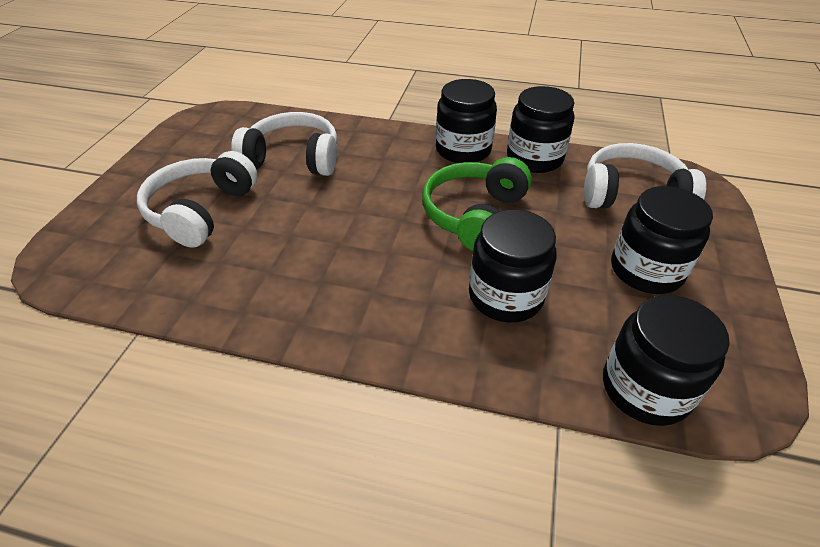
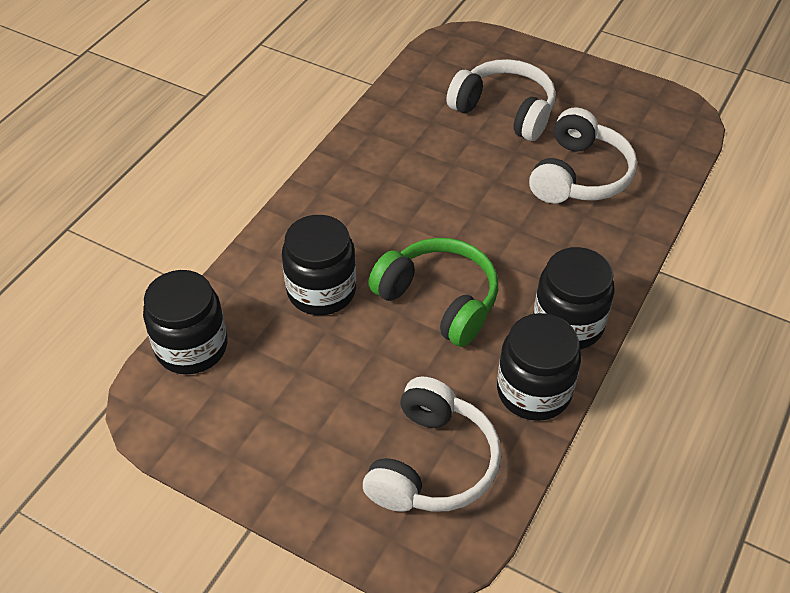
camera: 105 degrees right, 5 degrees up
black jar [611,186,713,294] -> none

